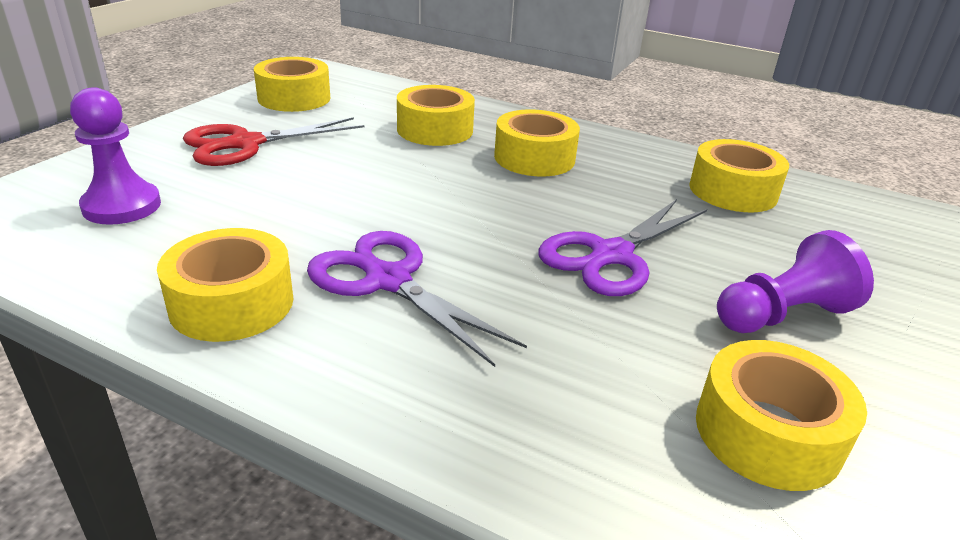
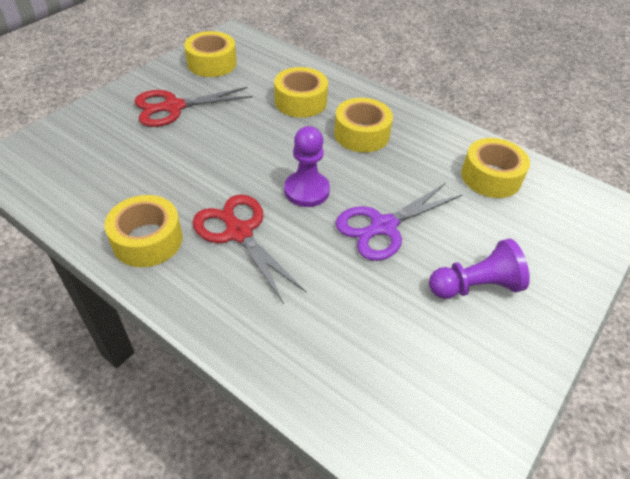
camera: 10 degrees right, 15 degrees up
purple pawn [70,88,161,225] -> purple pawn moved to [284,126,330,207]
purple scissors [307,231,527,367] -> red scissors [193,194,306,304]
yellow tape [696,340,867,491] -> none

